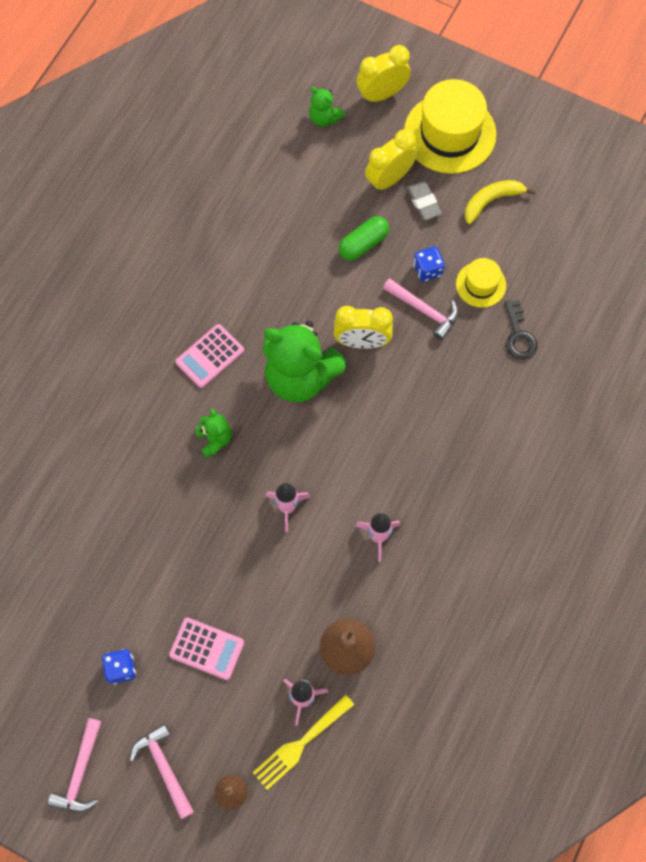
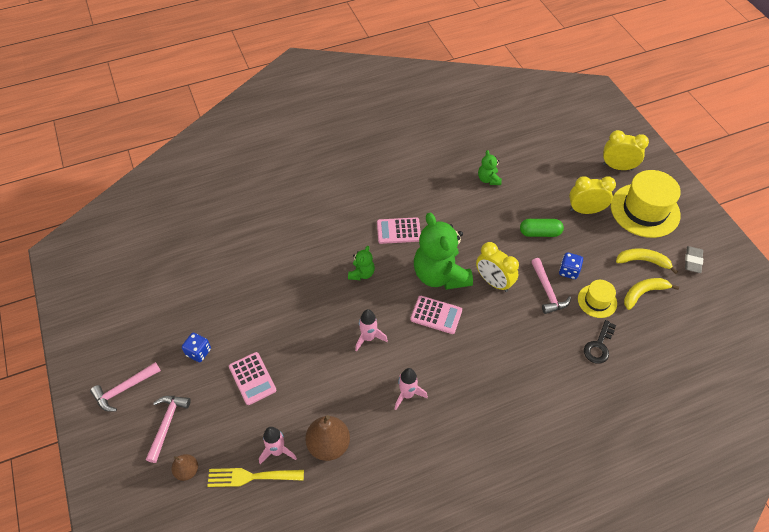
camera: 40 degrees right, 15 degrees down
green teddy bear [309,87,345,127] -> green teddy bear moved to [478,150,502,185]
grey eraser [407,181,442,220] -> grey eraser moved to [685,246,703,273]
none -> pink calculator [410,296,462,334]
none -> yellow banana [624,278,679,310]

